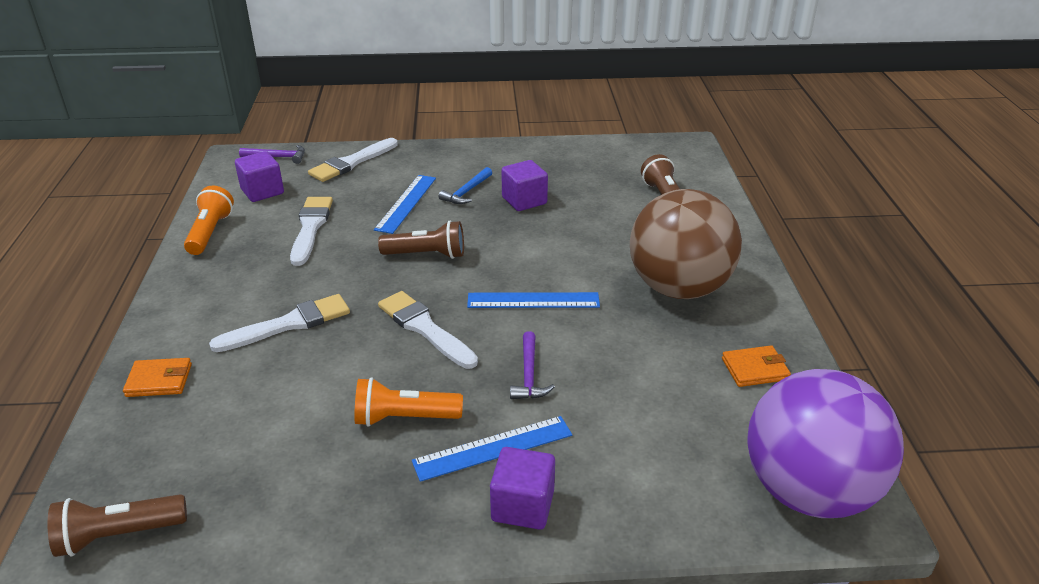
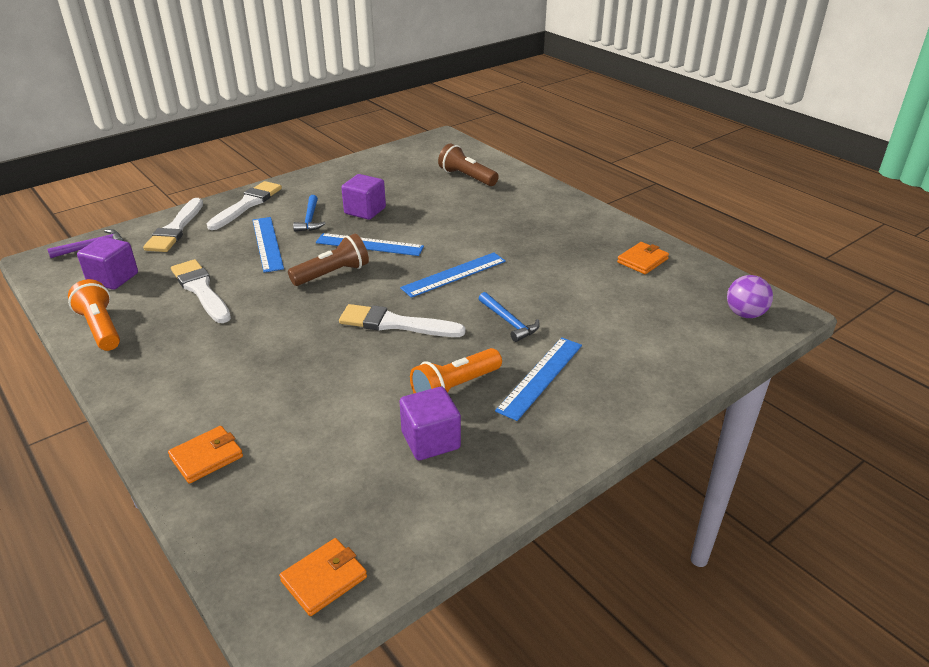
camera: 35 degrees left, 0 degrees up
brown flashlight [48,494,187,557] -> orange wallet [279,538,367,616]
white brush [209,294,350,352] -> white brush moved to [207,181,282,230]
purple cube [490,447,555,530] -> purple cube moved to [399,387,461,460]
purple hammer [510,331,555,399] -> blue hammer [478,292,540,342]
brown ball [630,189,742,299] -> none
purple ball [747,369,904,518] -> purple ball [727,275,773,318], size x0.42
none -> blue ruler [316,233,424,256]

